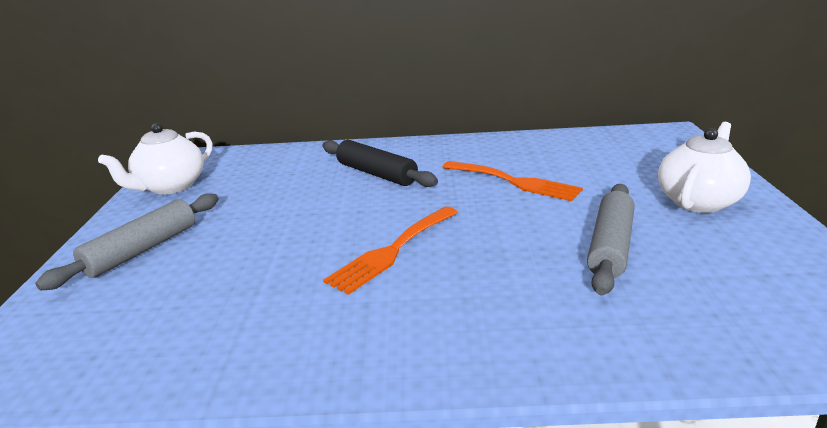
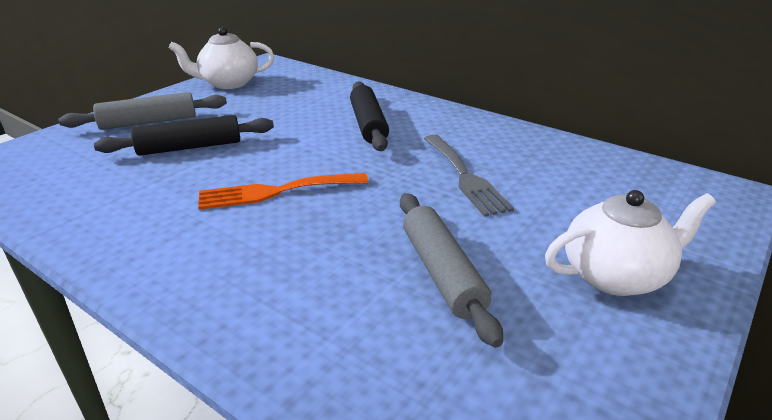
camera: 35 degrees right, 5 degrees up
orange fork [442,161,583,201] -> grey fork [424,135,514,217]
grey rolling pin [587,184,635,295] -> grey rolling pin turned 75 degrees counterclockwise [400,193,503,348]
none -> black rolling pin [94,115,274,156]

